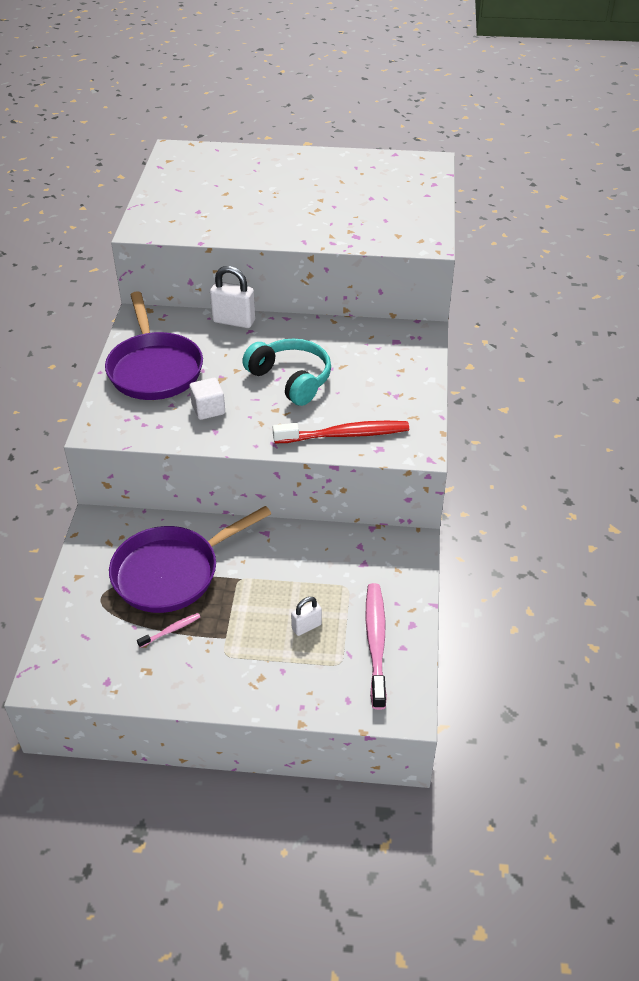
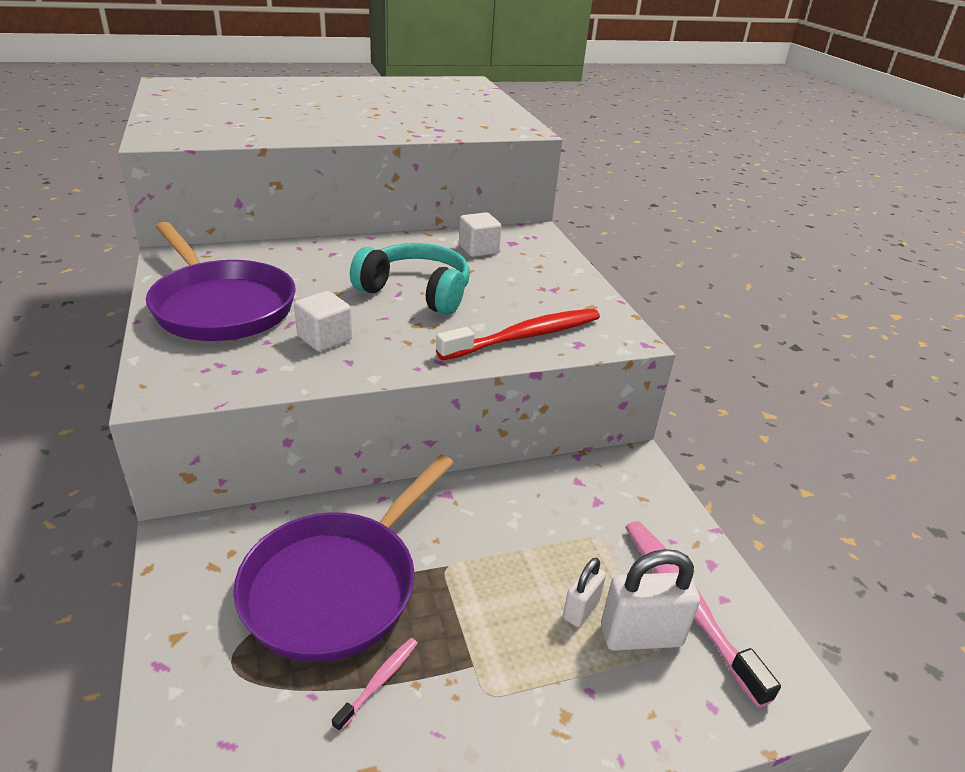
camera: 25 degrees left, 10 degrees down
white padlock [210,266,255,328] -> white padlock moved to [601,549,700,651]
none -> white cube [459,212,502,257]

